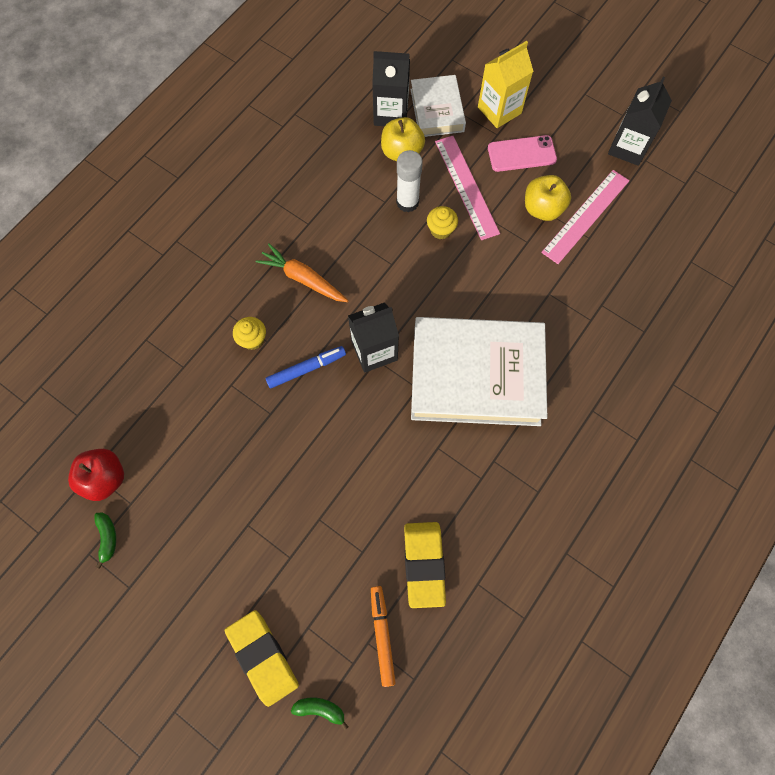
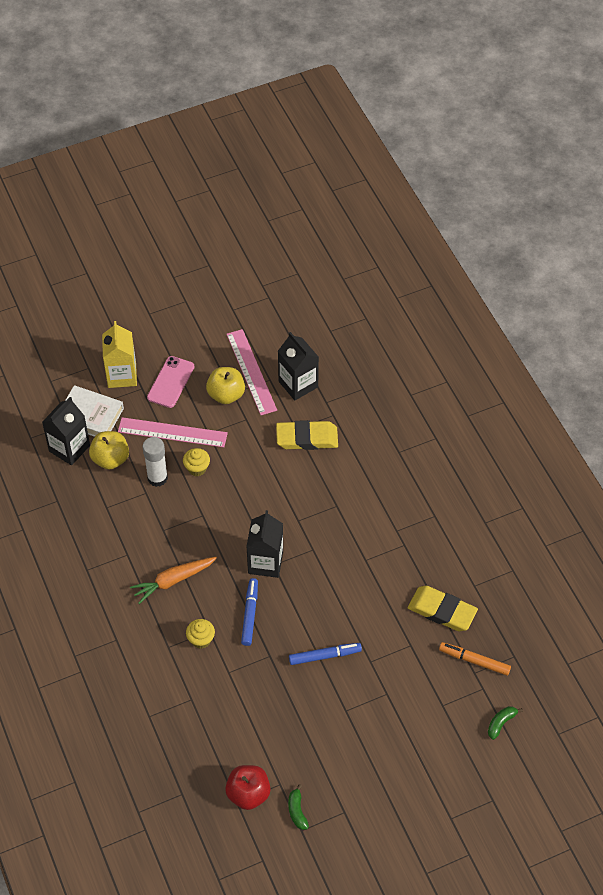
camera: 60 degrees left, 15 degrees down
green banana [94,513,116,569] -> green banana turned 120 degrees counterclockwise [288,784,309,830]
yellow eraser [225,610,299,707] -> yellow eraser moved to [276,420,338,450]
white book [411,317,547,426] -> none
black carton [608,77,672,166] -> black carton moved to [278,332,319,400]
none -> blue marker [289,643,362,665]

